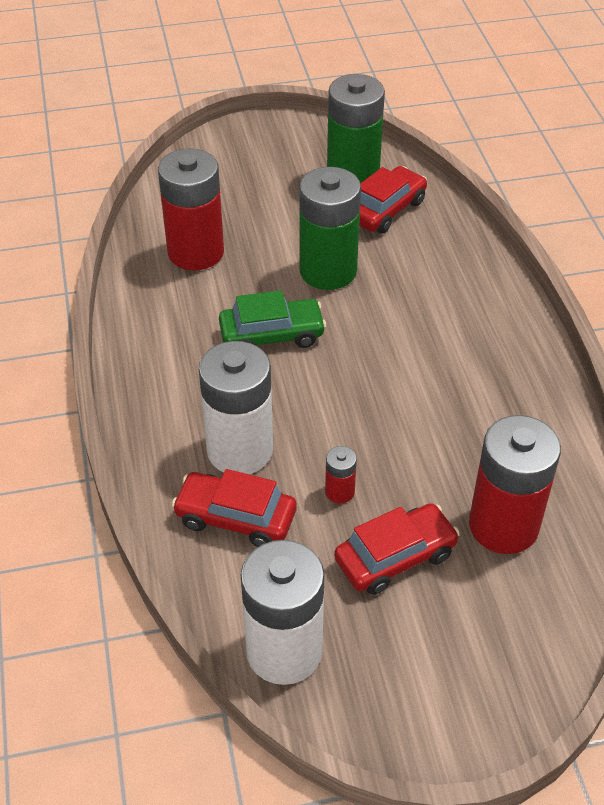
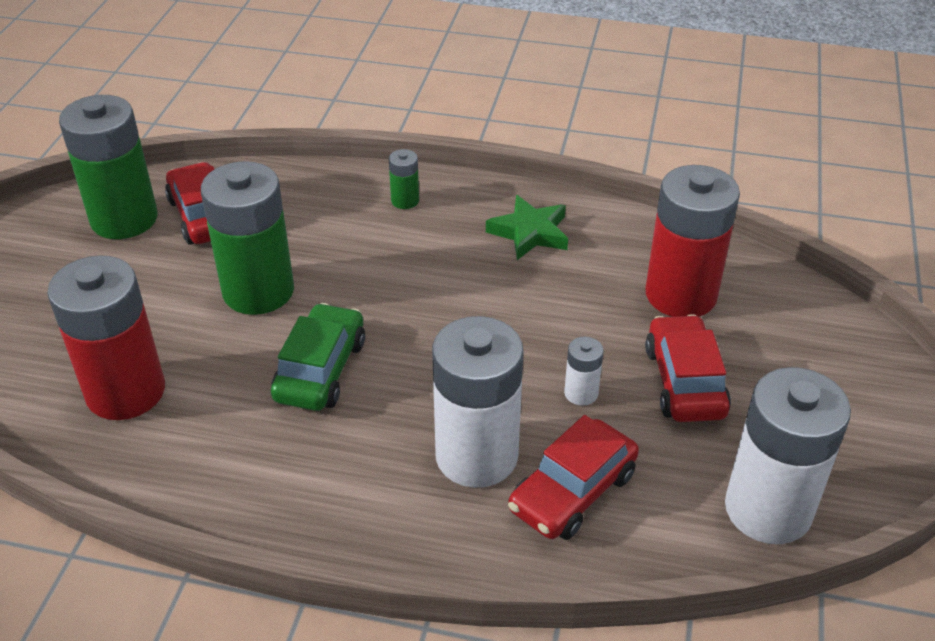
camera: 65 degrees left, 5 degrees down
red battery [325,446,357,503] -> white battery [564,337,604,406]
none -> green battery [389,149,419,209]
none -> green star [486,195,568,260]

